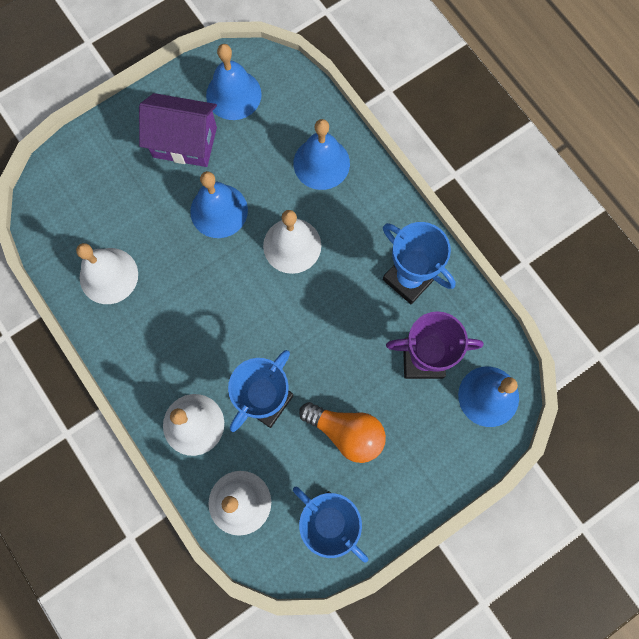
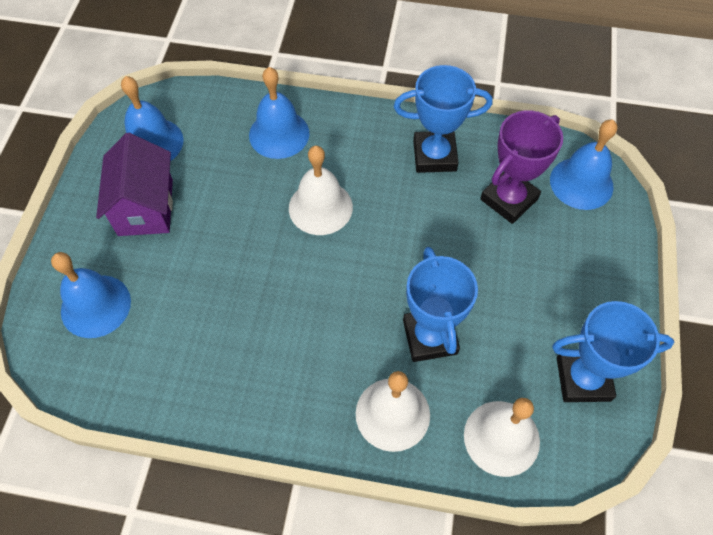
camera: 45 degrees left, 15 degrees down
white bell [76,243,138,304] -> none
purple house [139,93,217,167] -> purple house turned 60 degrees counterclockwise [96,133,173,236]
blue bell [190,171,248,238] -> blue bell moved to [51,252,131,338]
orange light bulb [299,402,386,463] -> none

